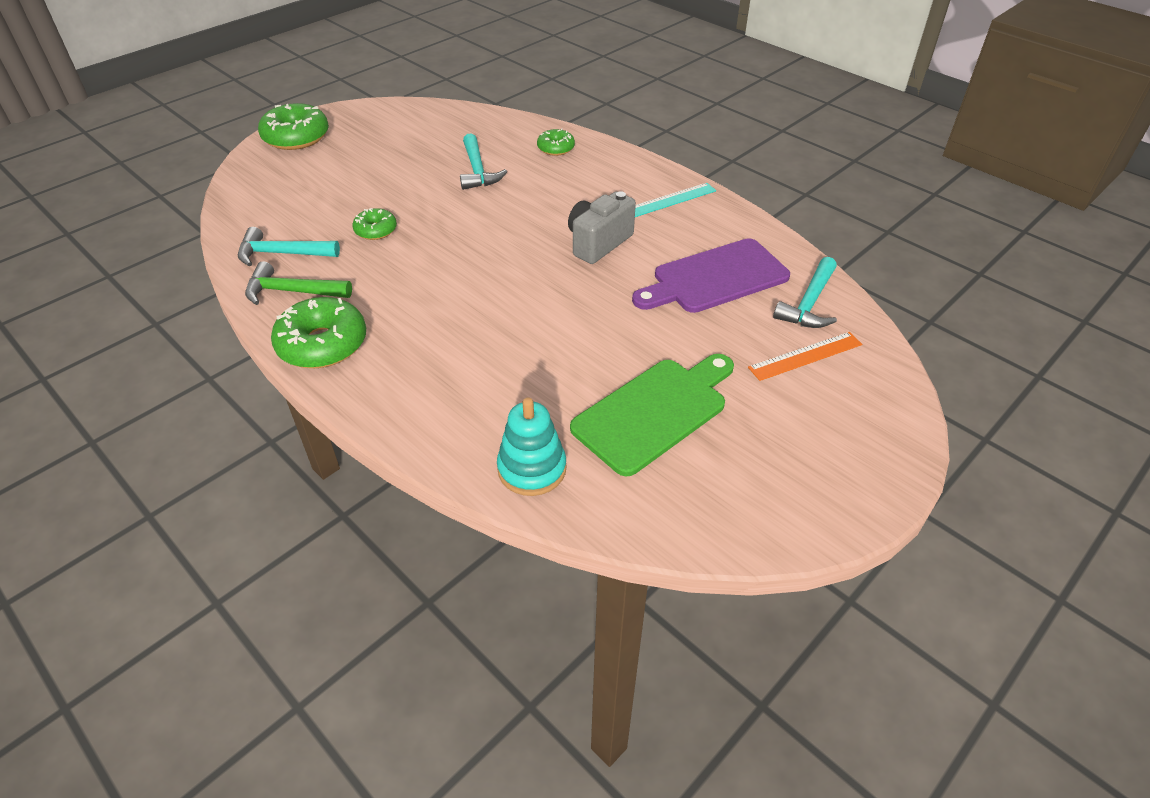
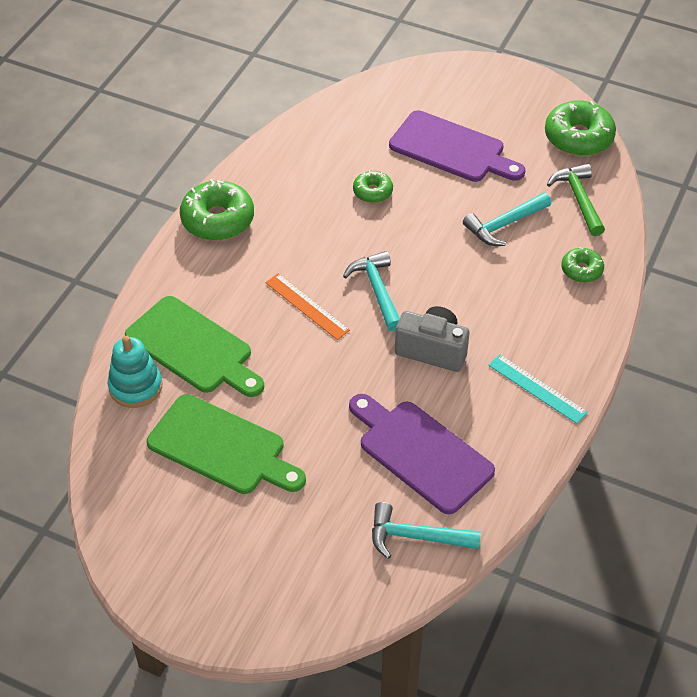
camera: 70 degrees right, 5 degrees up
turquoise hammer [238,227,340,266] -> turquoise hammer moved to [343,251,400,331]
green hammer [245,261,352,305] -> green hammer moved to [547,163,605,236]
green donut [258,103,329,150] -> green donut moved to [545,101,616,156]
orange ruler [748,332,862,381] -> orange ruler moved to [266,273,350,340]
none -> green cutting board [125,296,264,397]
none -> purple cutting board [389,110,525,182]

